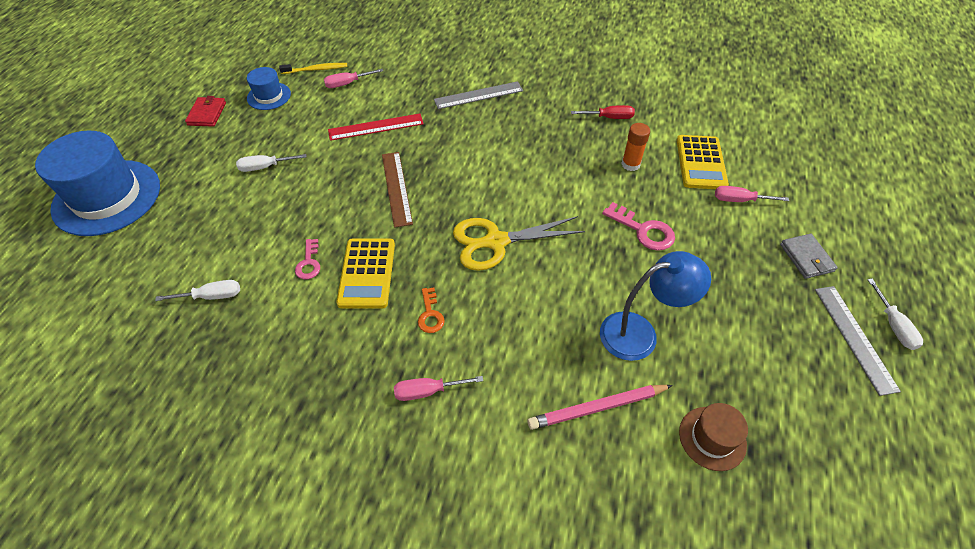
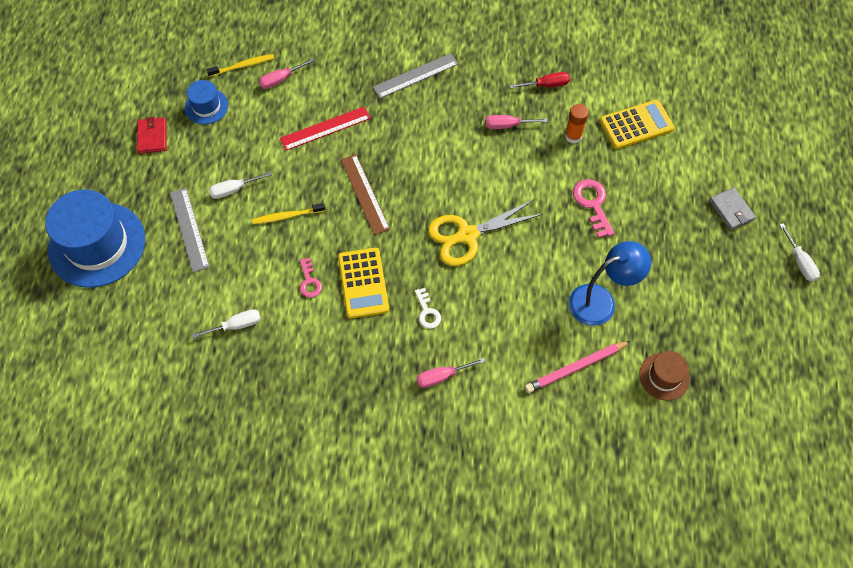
camera: 10 degrees left, 10 degrees up
orange key [418,287,445,333] -> white key [415,288,441,329]
pink key [602,202,675,251] -> pink key turned 135 degrees counterclockwise [573,179,614,238]
yellow calculator [676,135,729,189] -> yellow calculator turned 105 degrees counterclockwise [599,100,674,149]
pink screwdriver [715,186,789,202] -> pink screwdriver moved to [485,115,548,129]
grey ruler [815,286,901,396] -> grey ruler moved to [170,188,210,272]
none -> yellow toothbrush [252,203,326,224]

